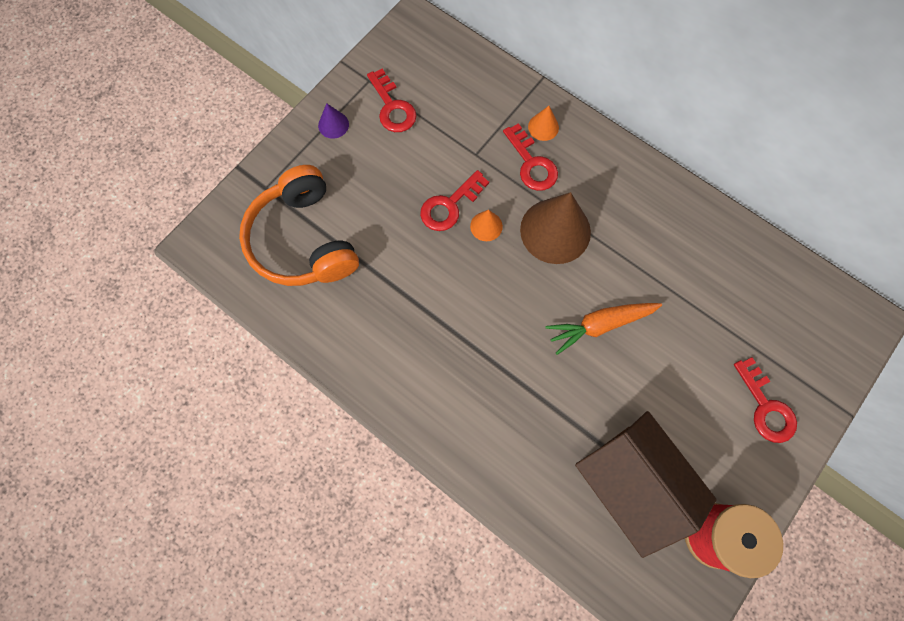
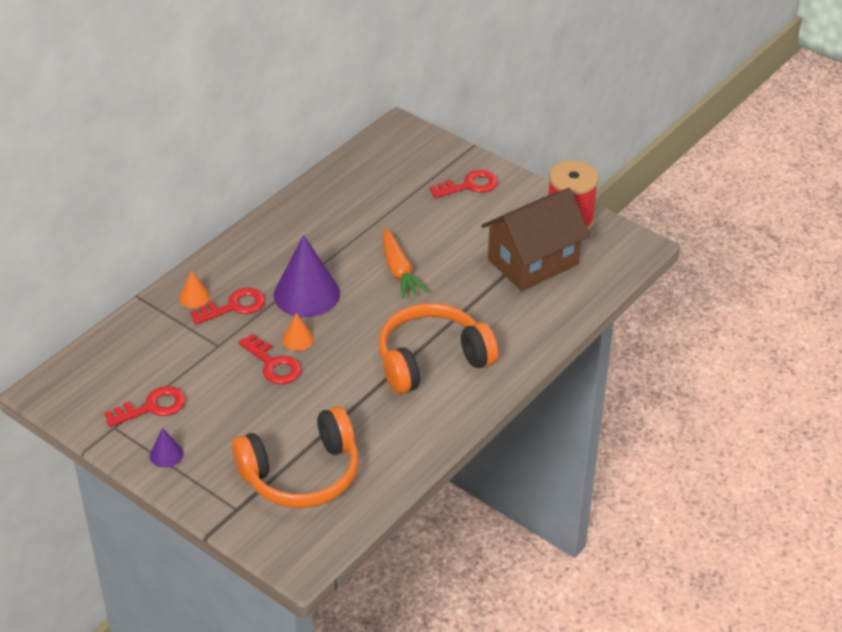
camera: 90 degrees left, 30 degrees down
brown cone [520,192,591,264] -> purple cone [274,235,340,317]
none -> orange headphones [379,303,498,394]

